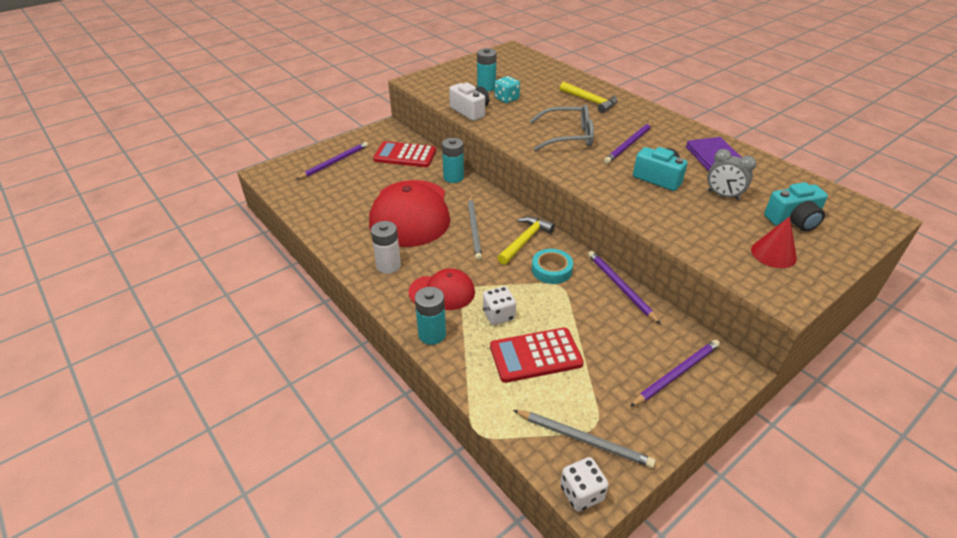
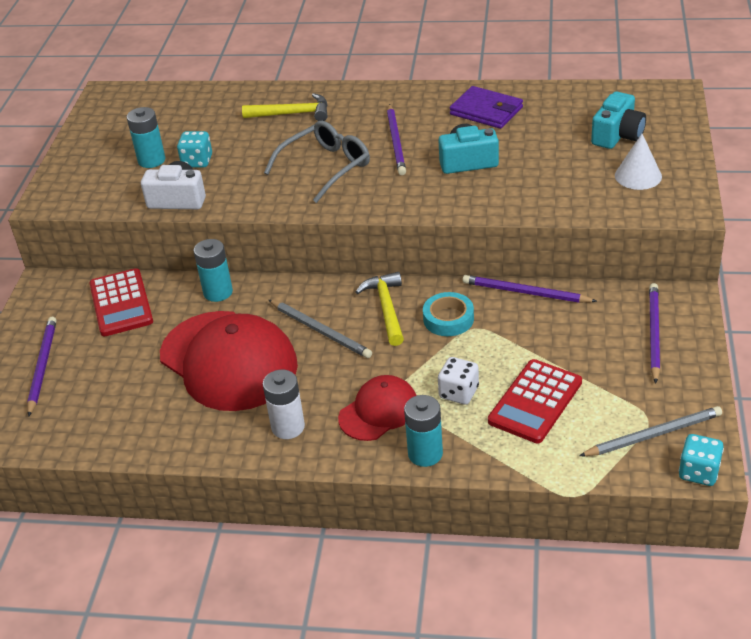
camera: 40 degrees left, 0 degrees up
red calculator [373,141,436,167] -> red calculator turned 75 degrees counterclockwise [90,268,153,337]
white dice [560,457,609,512] -> turquoise dice [679,434,724,486]
grey clock [707,149,756,200] -> none
red cone [751,216,797,268] -> white cone [615,134,662,190]

